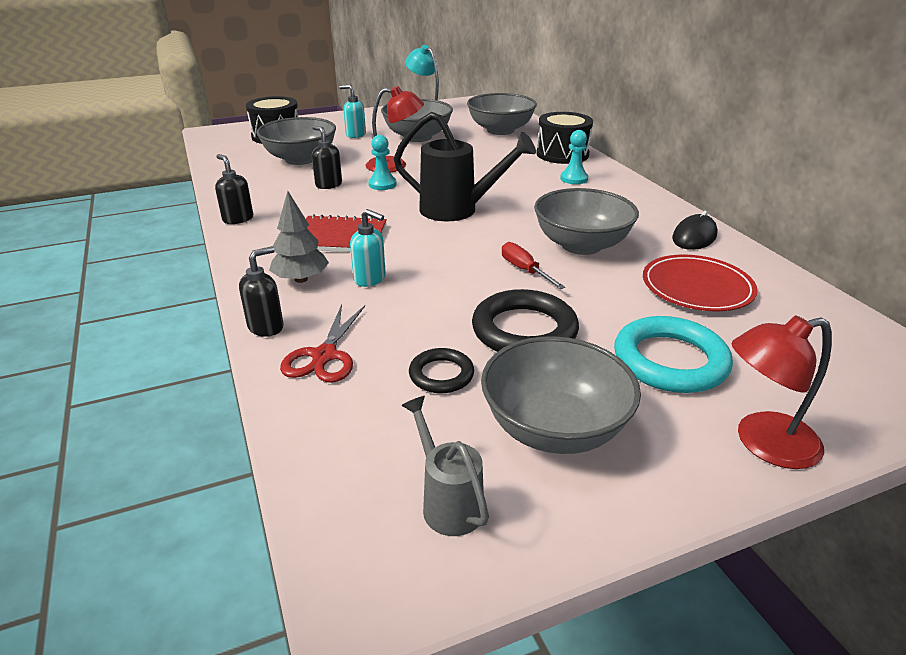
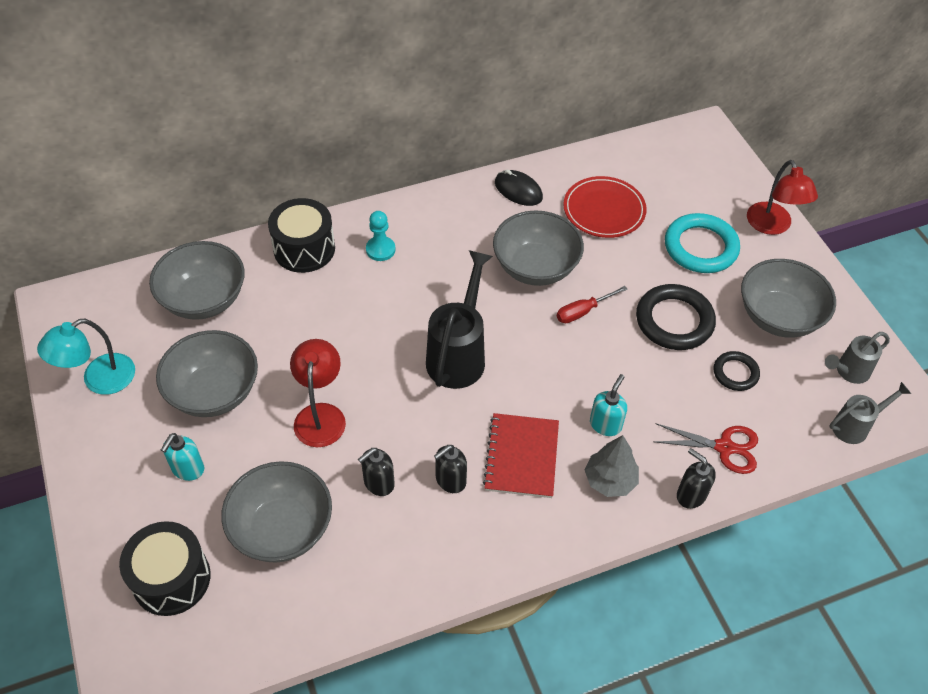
camera: 90 degrees left, 20 degrees up
black soap dispenser [215,154,253,224] -> black soap dispenser moved to [434,445,467,493]
turquoise pawn [368,135,397,190] -> none
none -> grey watering can [829,382,911,444]

